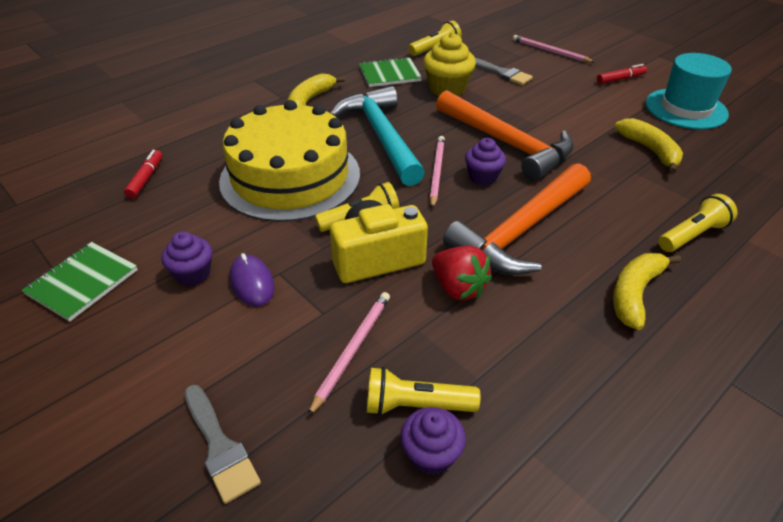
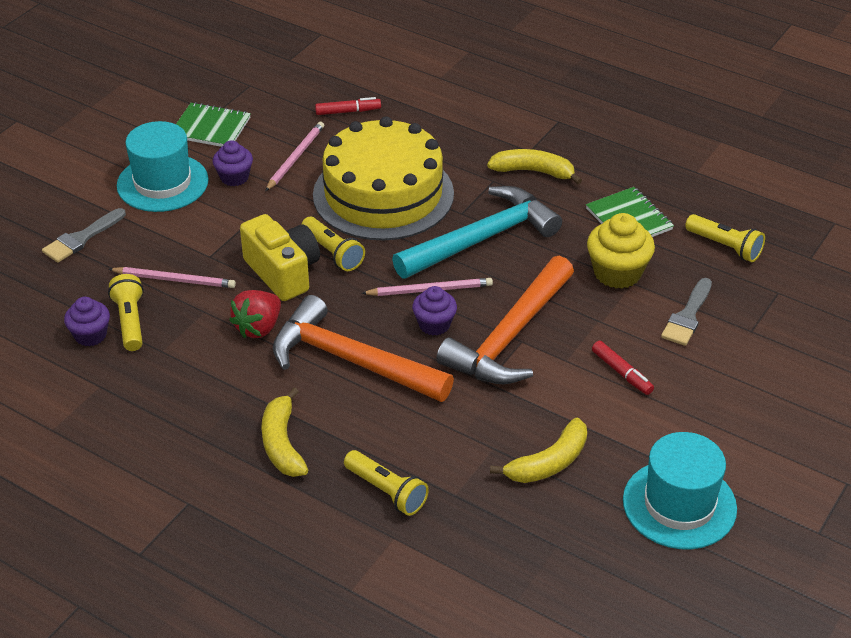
camera: 75 degrees right, 0 degrees up
purple mouse [229,253,275,307] -> none
pink pencil [513,35,594,63] -> pink pencil moved to [266,122,324,191]
red marker [597,64,647,84] -> red marker moved to [592,341,654,395]
yellow banana [613,253,681,330] -> yellow banana turned 120 degrees counterclockwise [261,388,308,477]
none -> turquoise hat [117,121,209,212]

